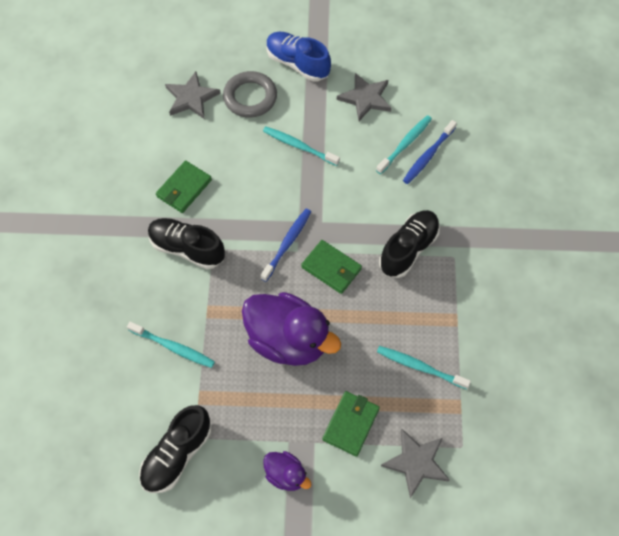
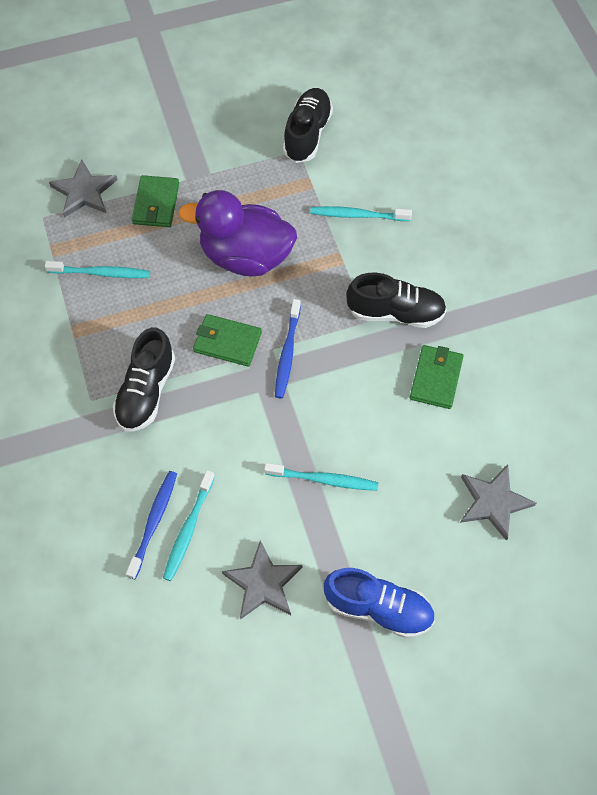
camera: 160 degrees right, 0 degrees up
grey ring [223,71,277,118] -> none
purple duck [263,451,311,491] -> none

